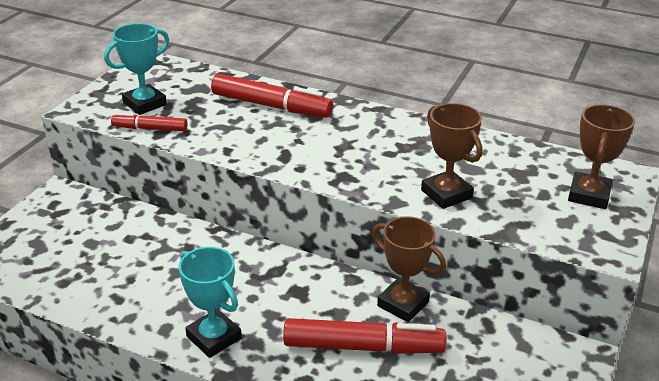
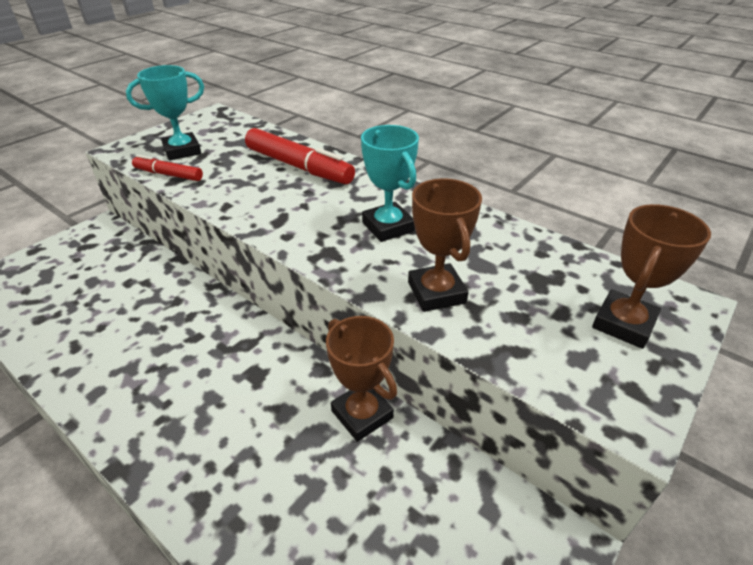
camera: 15 degrees right, 5 degrees up
turquoise trophy [179,247,241,358] -> turquoise trophy moved to [361,125,419,242]
red marker [283,318,446,354] -> none

